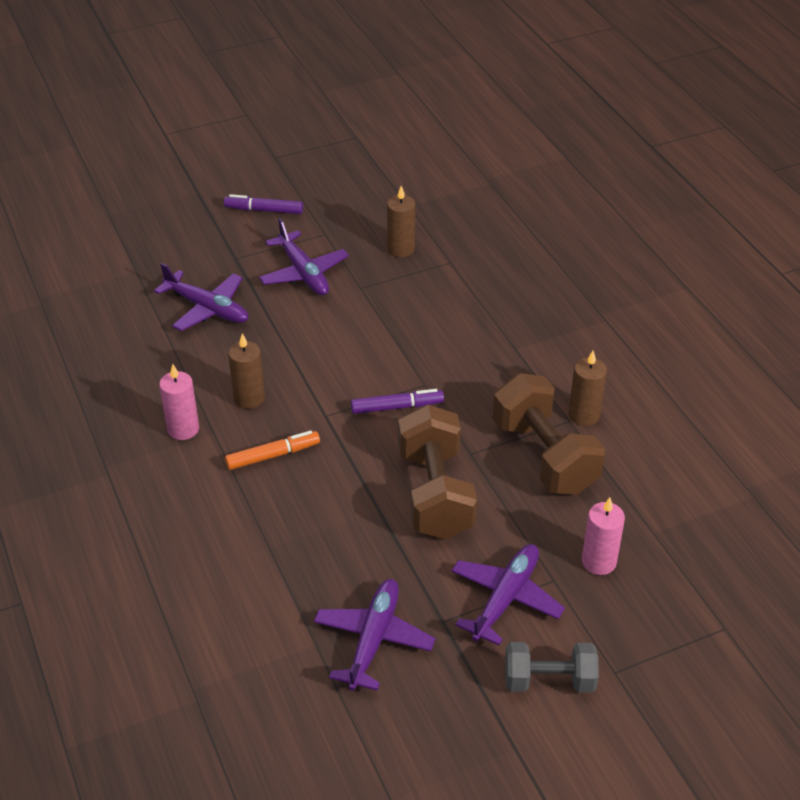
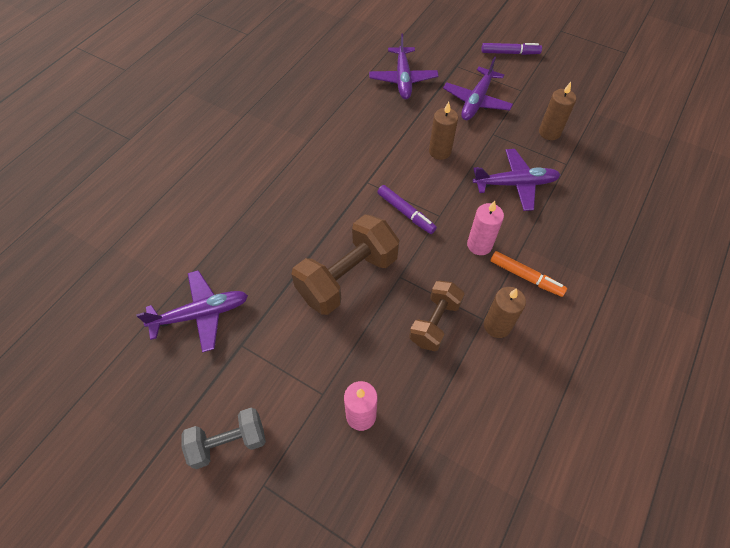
camera: 55 degrees right, 15 degrees up
pink candle [159,364,199,440] -> pink candle moved to [467,201,504,255]
purple marker [224,194,303,214] -> purple marker turned 120 degrees clockwise [481,43,542,55]
orange marker [225,431,320,470] -> orange marker moved to [490,251,567,297]
brown candle [228,333,265,409] -> brown candle moved to [429,102,458,160]
purple plane [451,544,565,646] -> purple plane moved to [473,149,560,211]
brown dumbbell [493,373,605,495] -> brown dumbbell [409,281,465,351], size x0.62
grey dumbbell [505,642,599,693] -> grey dumbbell turned 75 degrees counterclockwise [181,407,266,469]

